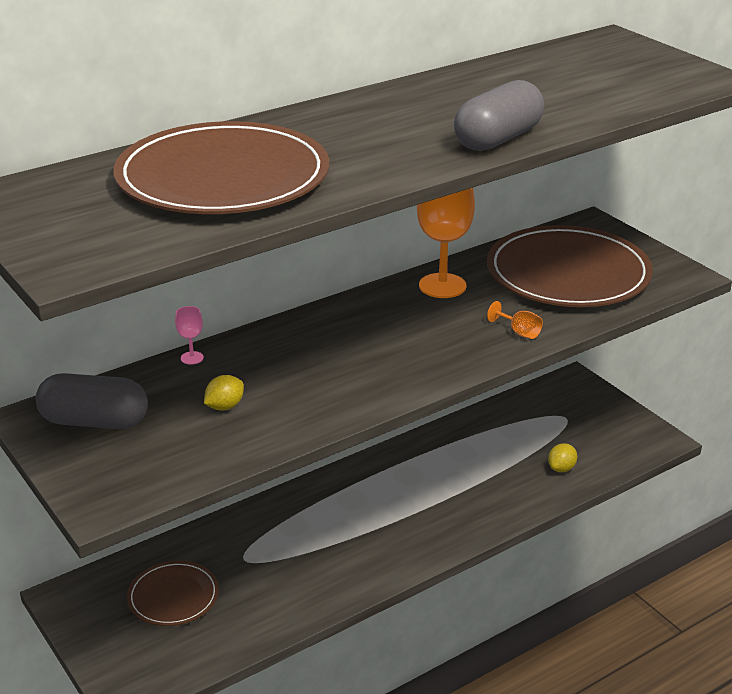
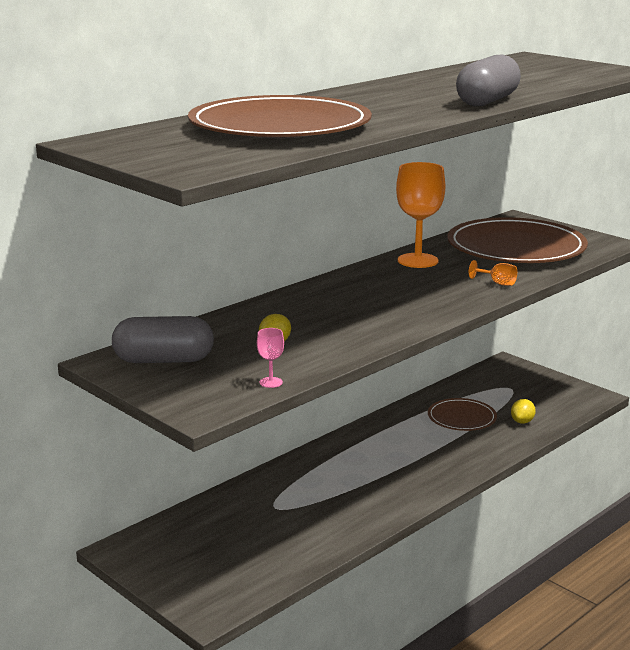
camera: 10 degrees left, 10 degrees down
brown plate [127,561,219,626] -> brown plate moved to [428,398,497,431]
pink goblet [175,306,204,365] -> pink goblet moved to [257,328,284,388]

